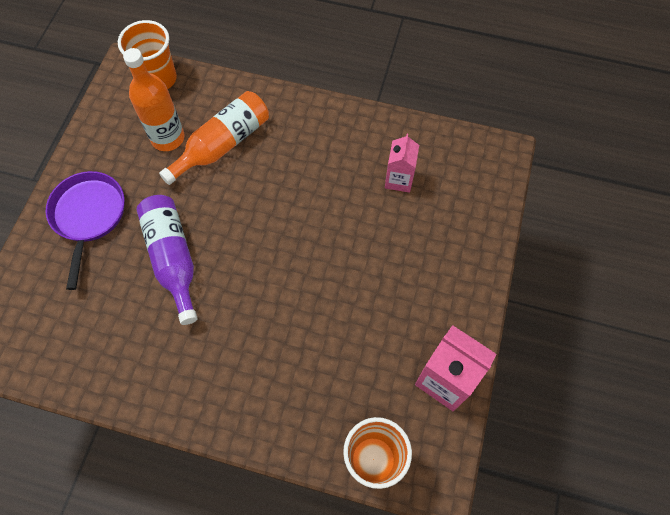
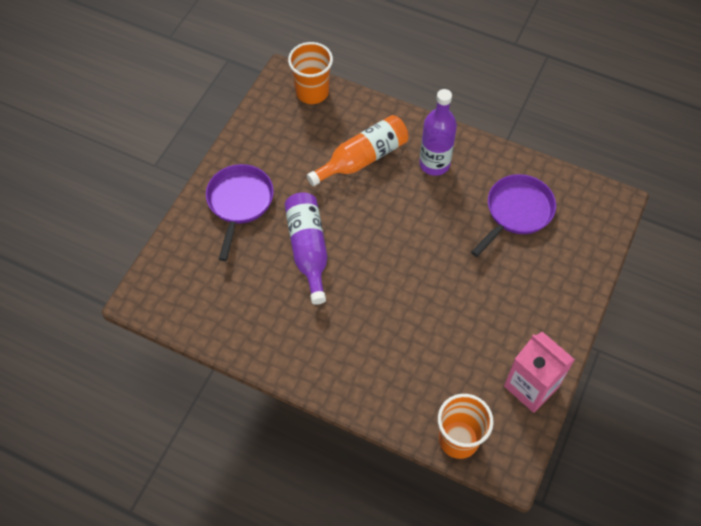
camera: 10 degrees right, 5 degrees down
orange bottle [123,48,185,151] -> none
pink carton [385,134,419,193] -> purple pan [471,174,556,257]
none -> purple bottle [419,89,457,176]

